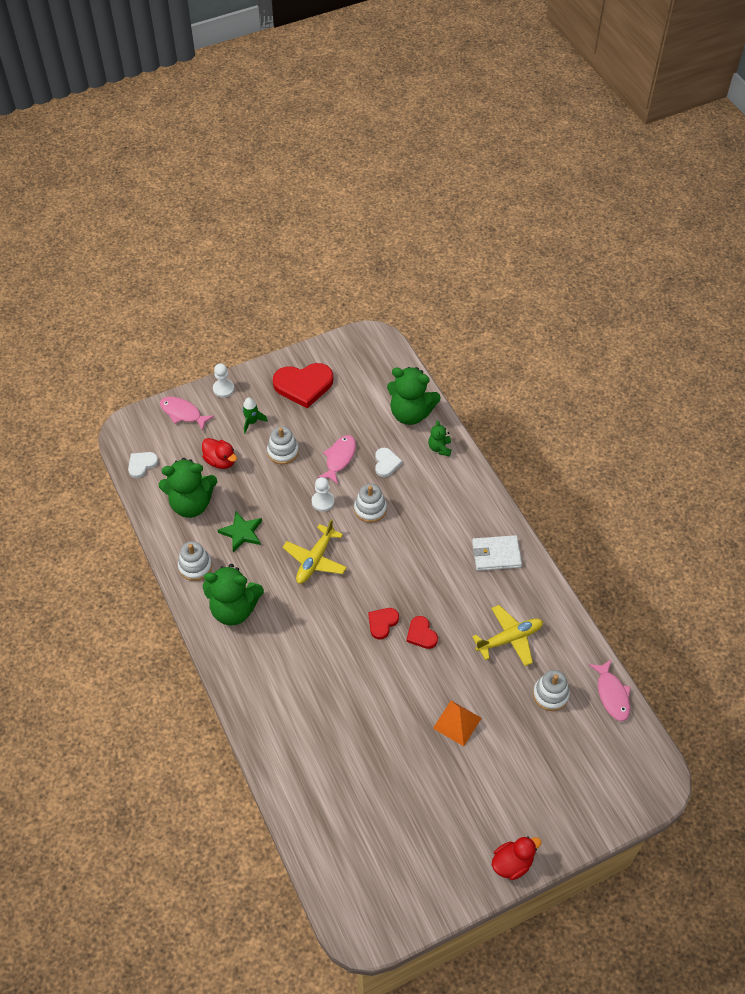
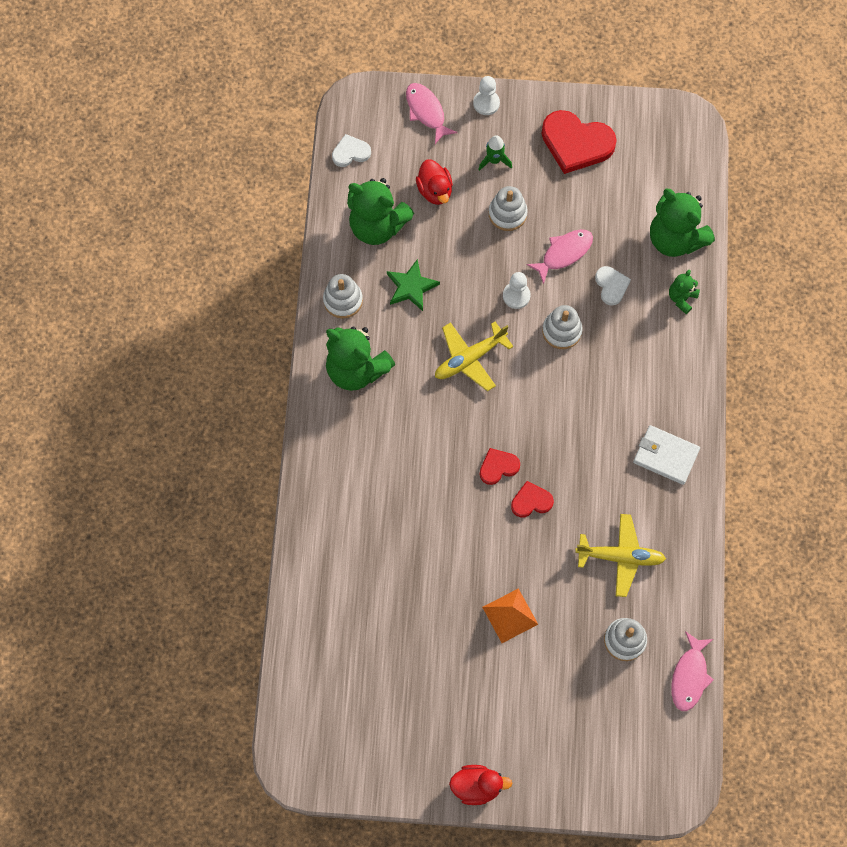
camera: 30 degrees right, 15 degrees up
white heart [375,448,402,477] -> white heart turned 45 degrees counterclockwise [595,266,631,305]
red heart [406,616,438,649] -> red heart turned 75 degrees clockwise [511,481,554,517]

